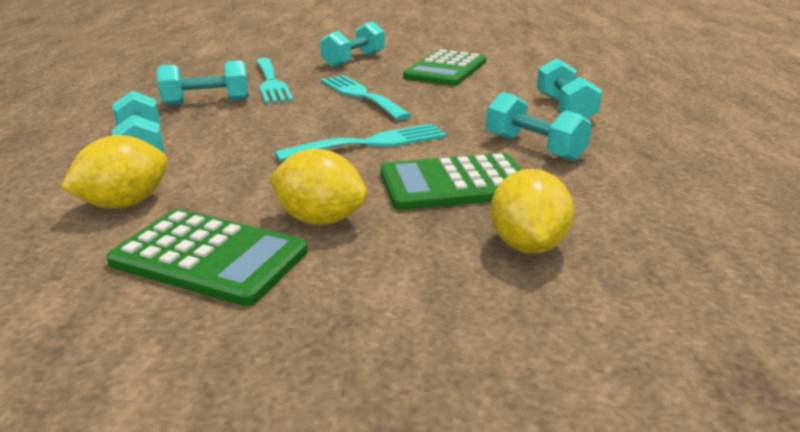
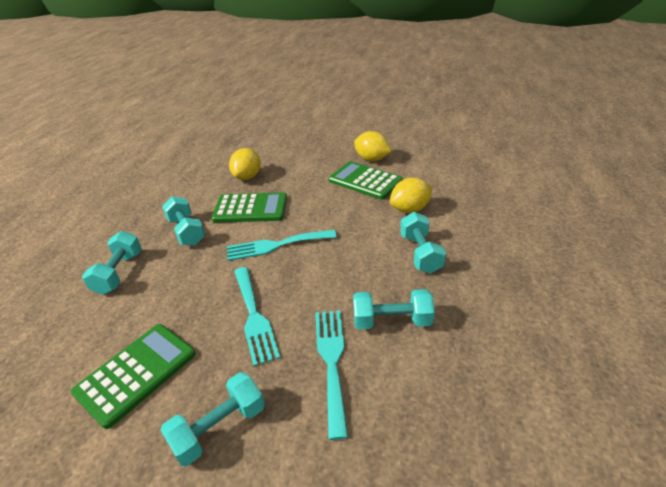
camera: 165 degrees left, 10 degrees up
yellow lemon [269,149,367,225] -> yellow lemon moved to [354,131,391,161]

